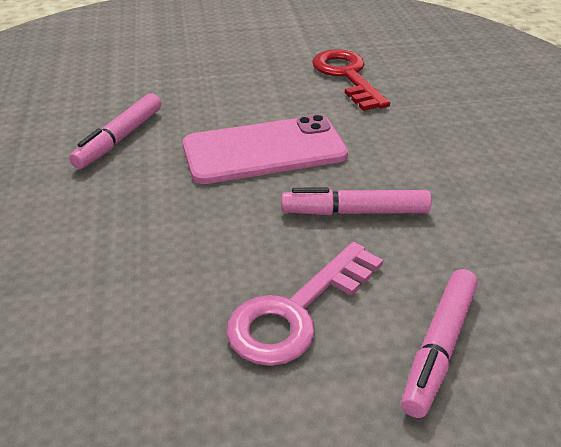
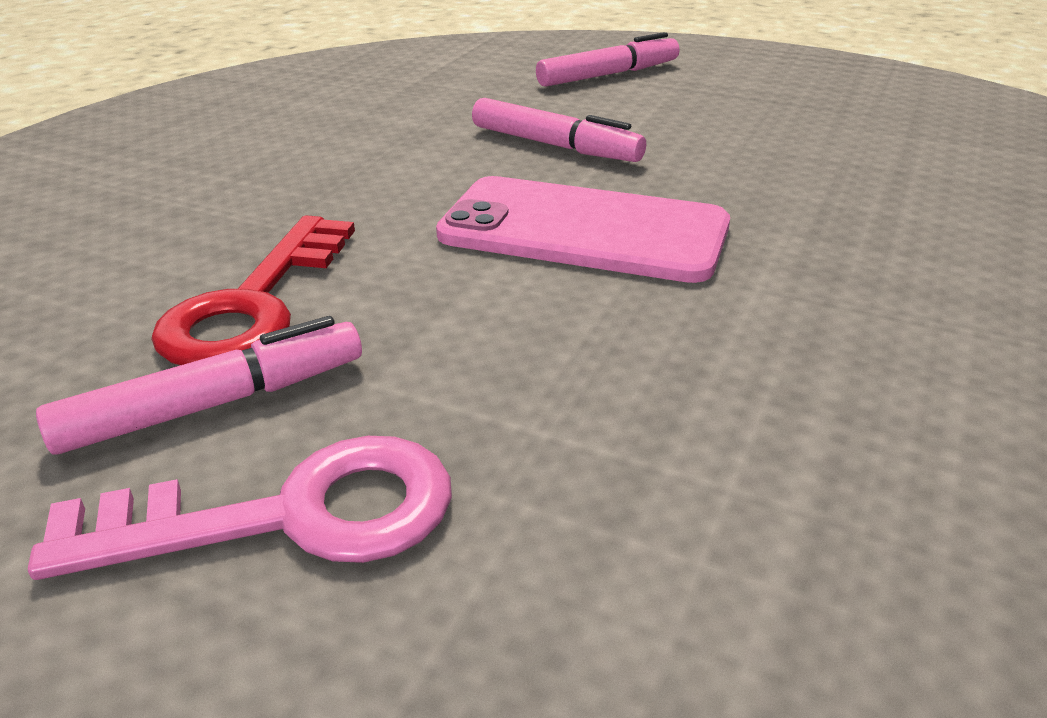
camera: 145 degrees left, 5 degrees down
pink marker [69,93,161,169] -> pink marker moved to [36,316,362,455]
pink key [226,242,383,366] -> pink key moved to [28,436,452,580]

